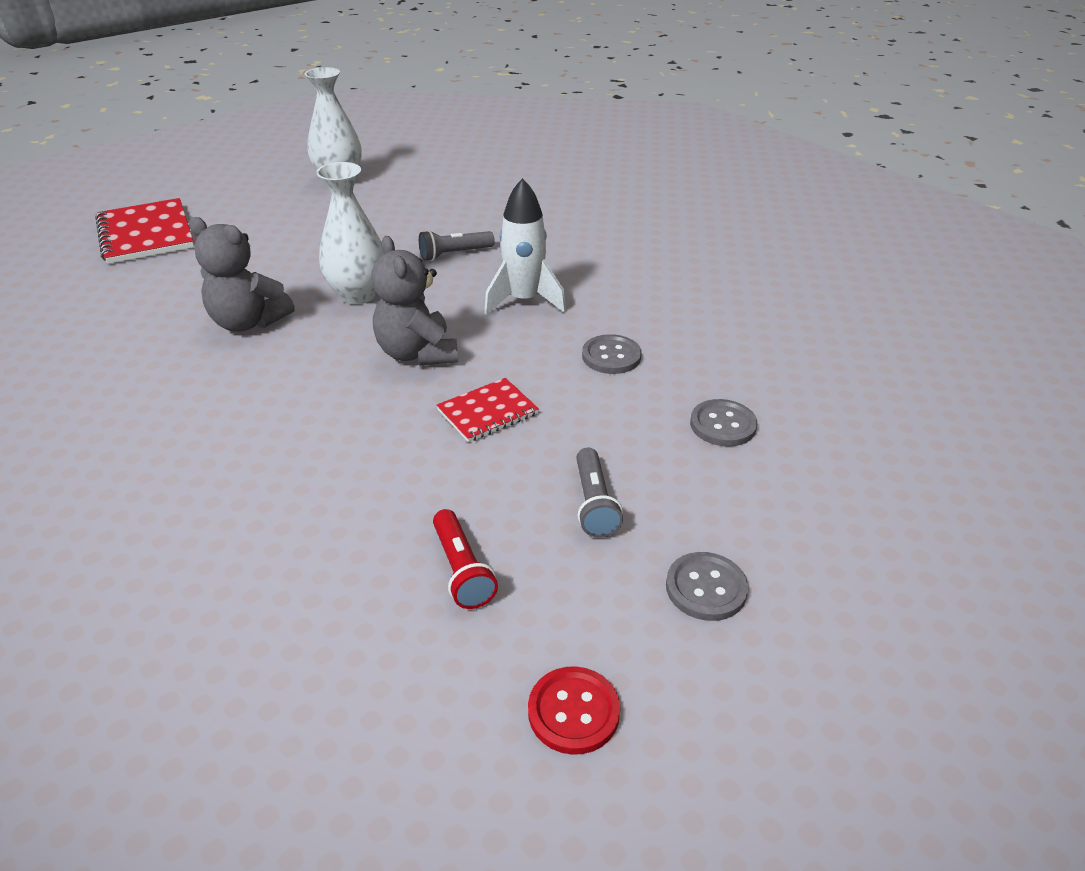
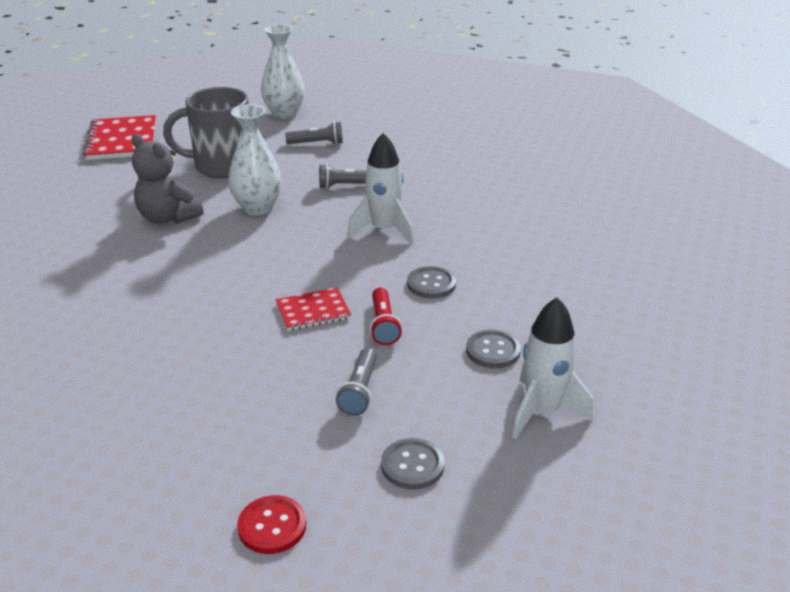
camera: 15 degrees right, 5 degrees down
grey teddy bear [372,236,458,366] -> none
red flashlight [433,509,498,609] -> red flashlight moved to [370,287,402,345]
none -> grey mug [163,87,249,178]
none -> grey flashlight [285,121,343,144]
none -> white rocket [512,297,593,439]

